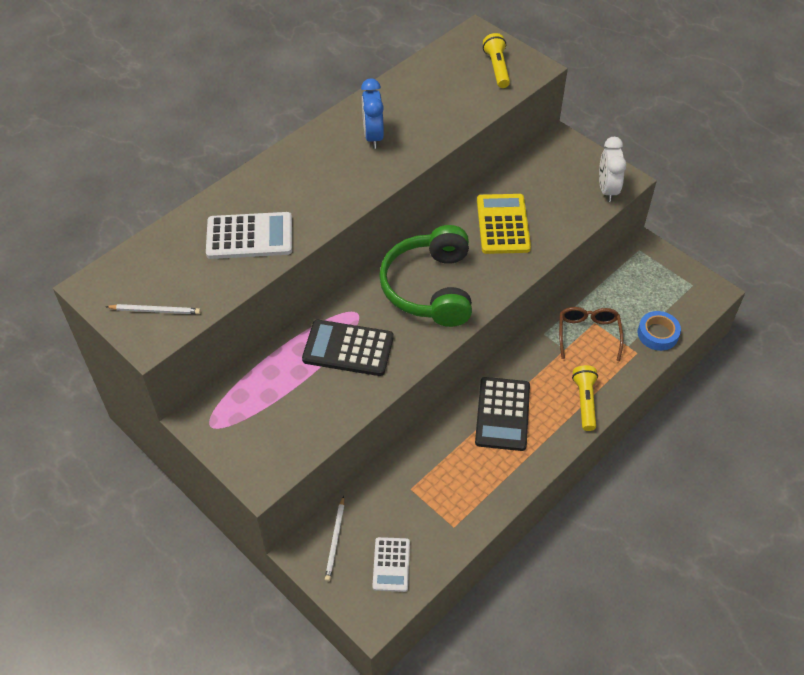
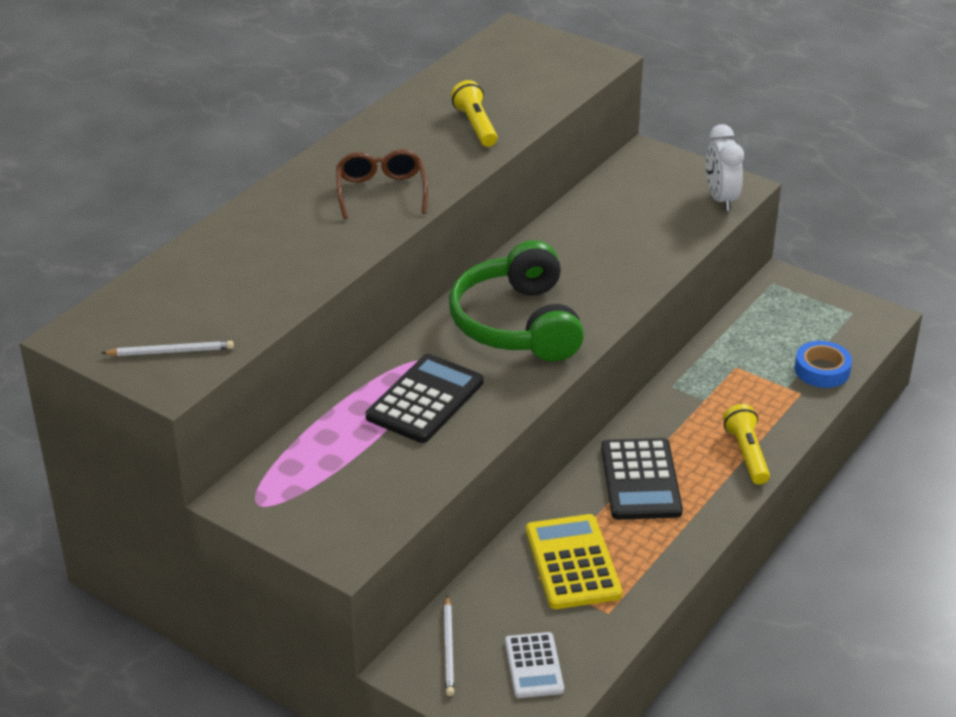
camera: 10 degrees left, 15 degrees down
white calculator [206,212,292,259] -> none
black calculator [302,320,394,376] -> black calculator turned 120 degrees clockwise [366,354,484,443]
blue clock [361,78,384,149] -> none
yellow calculator [477,194,531,254] -> yellow calculator moved to [526,514,622,609]
yellow flashlight [483,33,510,88] -> yellow flashlight moved to [451,80,498,147]
brown glasses [559,307,624,361] -> brown glasses moved to [336,149,428,219]

